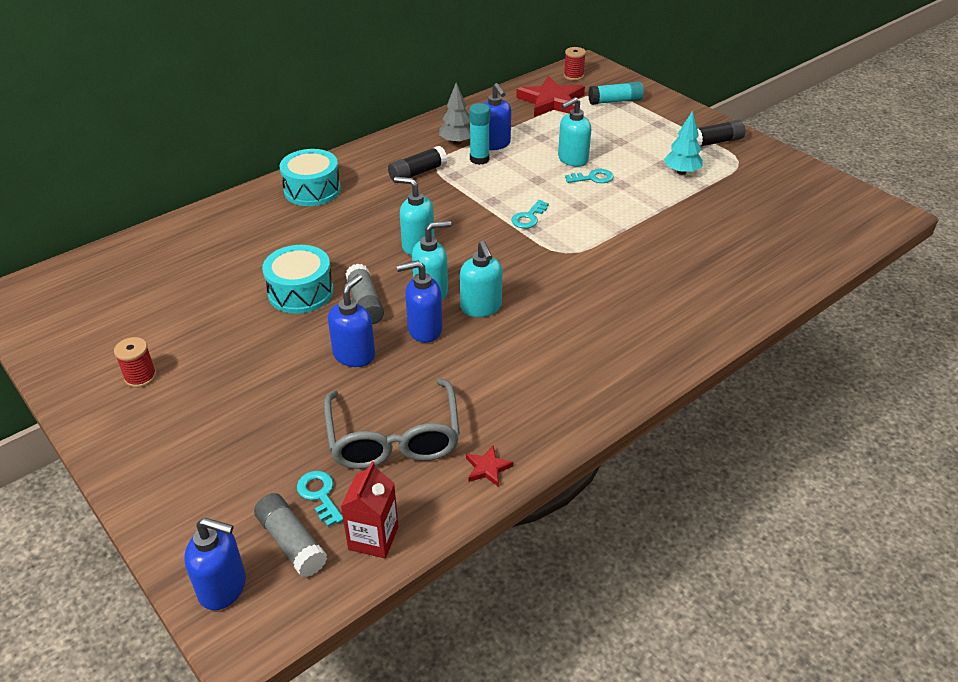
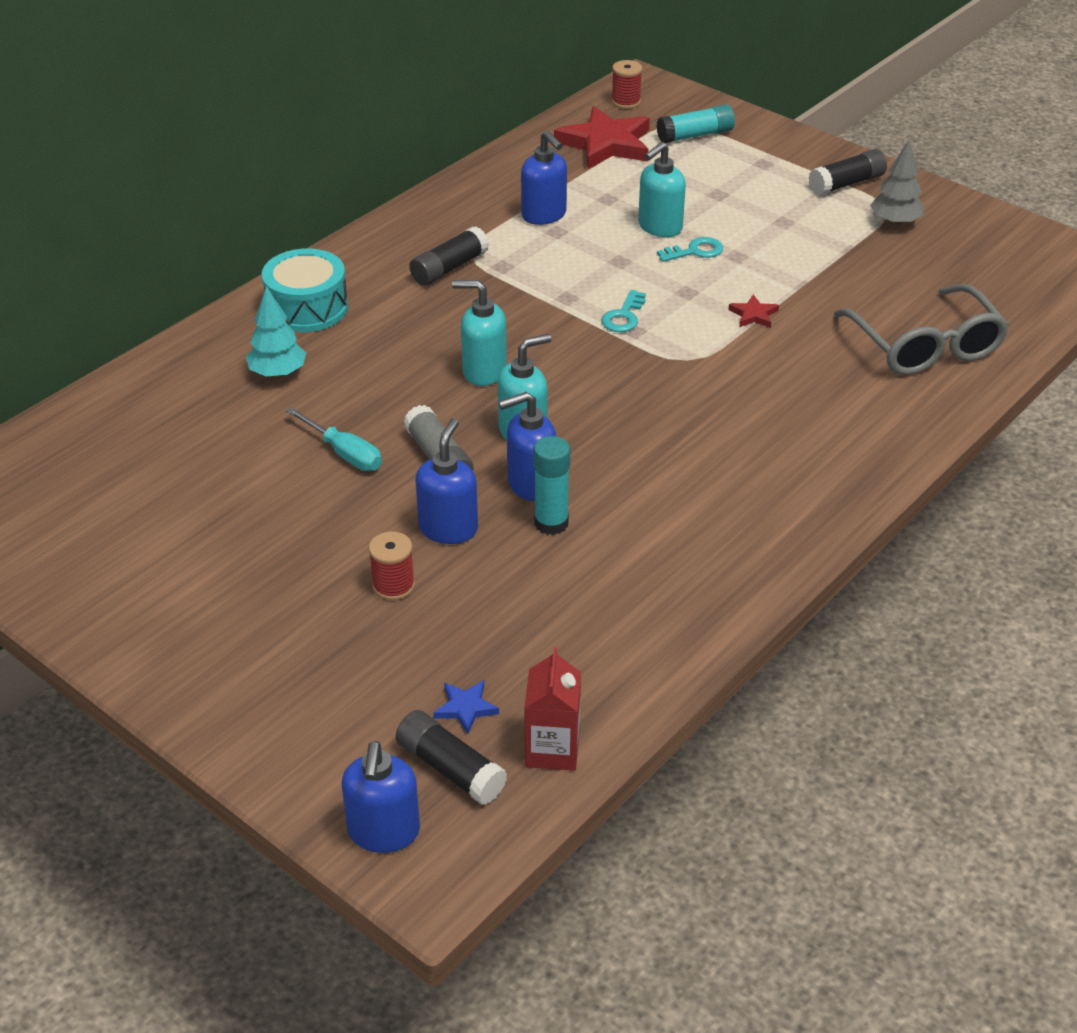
camera: 10 degrees left, 0 degrees up
red spool [114,337,157,388] -> red spool moved to [369,531,415,600]
blue soap dispenser [184,518,246,610] -> blue soap dispenser turned 90 degrees clockwise [342,741,420,853]
grey glue stick [254,493,327,577] -> black glue stick [395,710,507,805]
turquoise drum [262,245,334,314] -> turquoise screwdriver [286,407,382,471]
turquoise key [297,471,343,527] -> blue star [433,680,499,734]
grey glasses [324,379,460,469] -> grey glasses moved to [834,284,1009,375]
grey tree [439,83,470,145] -> grey tree moved to [870,139,924,226]
turquoise soap dispenser [460,241,503,317] -> none
red star [466,446,514,487] -> red star moved to [728,294,779,328]
turquoise glue stick [469,103,490,165] -> turquoise glue stick moved to [534,436,570,535]
turquoise tree [664,110,703,175] -> turquoise tree moved to [246,286,306,378]

